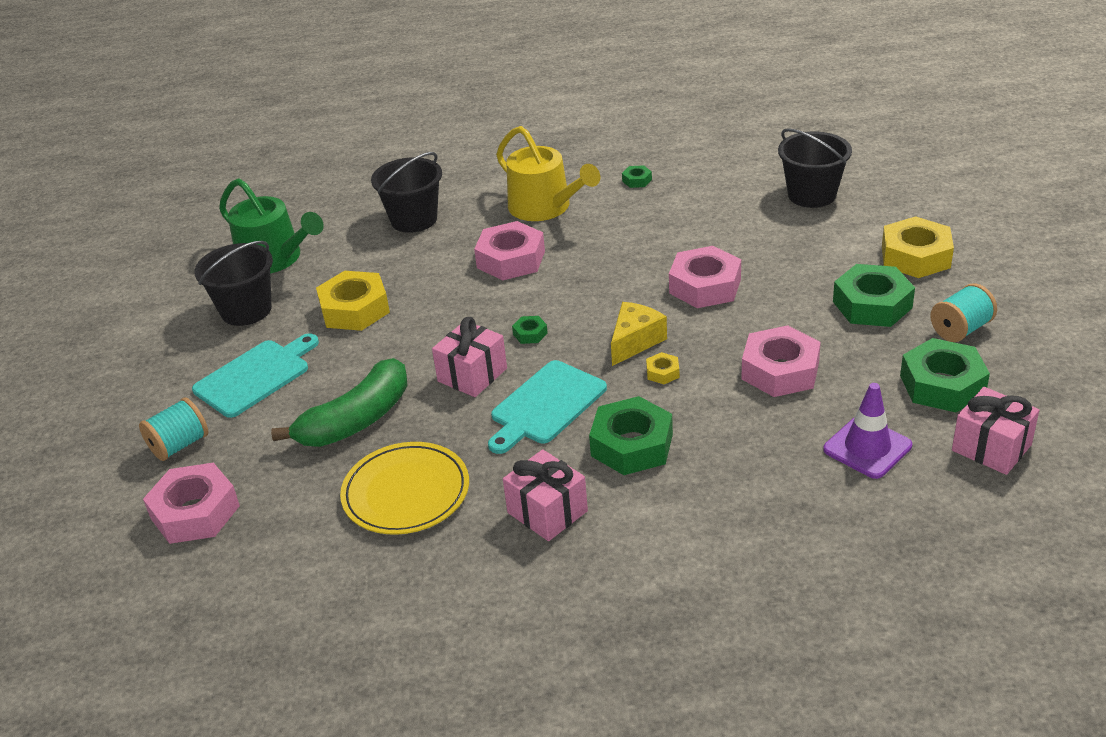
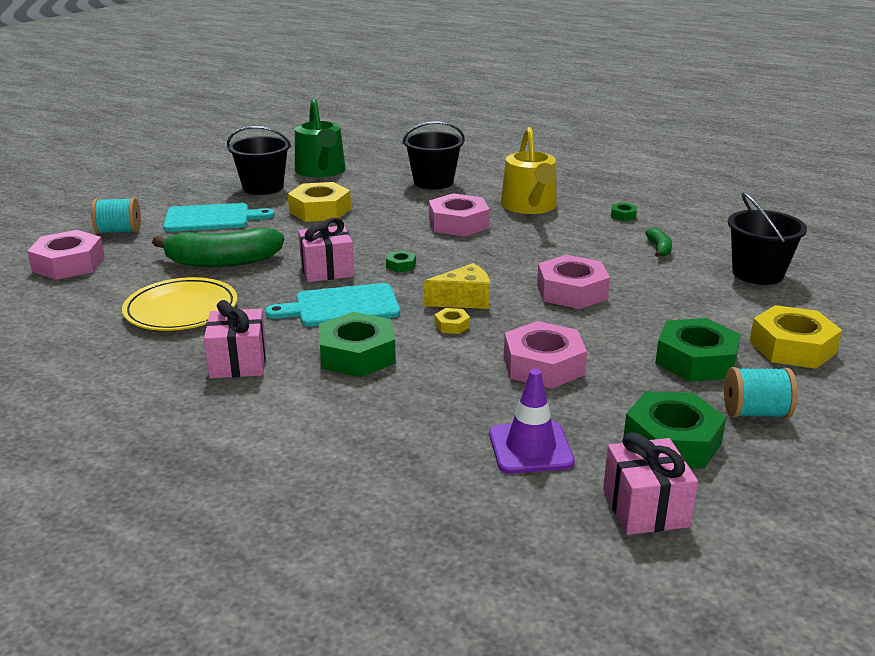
camera: 35 degrees right, 10 degrees down
none -> green banana [645,227,672,257]

